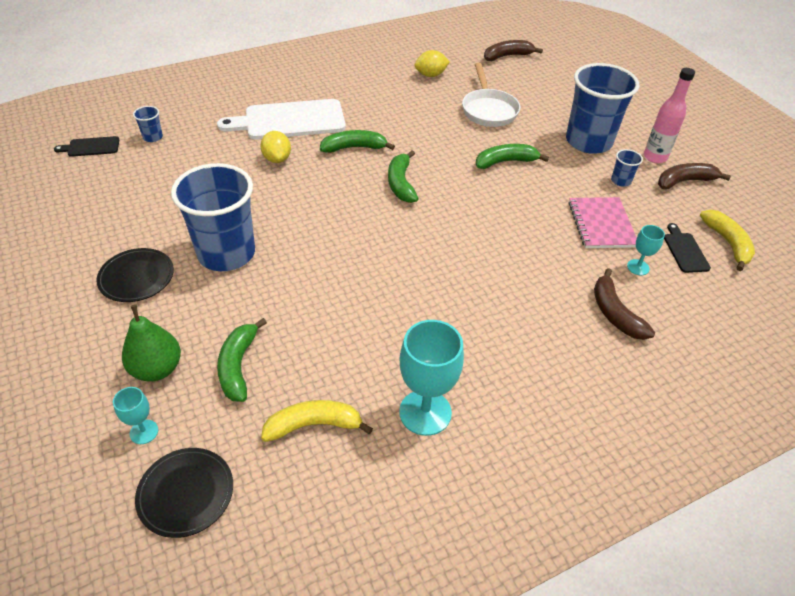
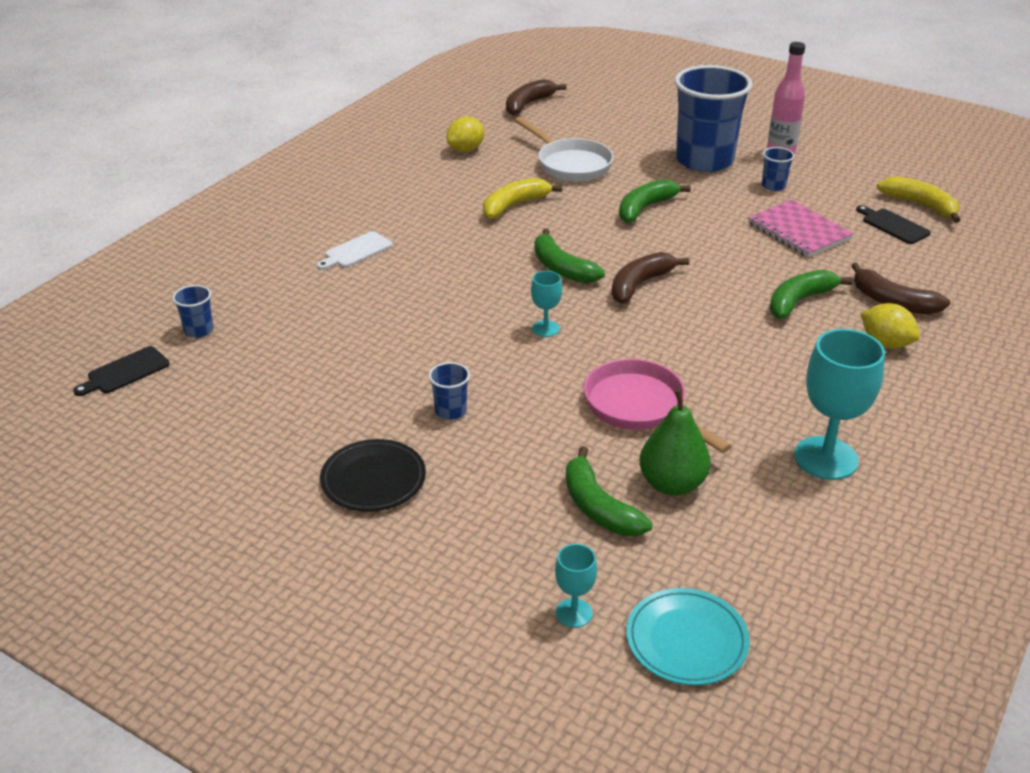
camera: 30 degrees left, 10 degrees down
green pear [122,305,181,382] -> green pear moved to [639,389,711,496]
black plate [135,448,233,538] -> turquoise plate [626,588,750,685]
blue cup [171,163,255,271] -> blue cup [429,362,470,420], size x0.40
white cutting board [217,99,346,140] -> white cutting board [317,231,393,270], size x0.46
yellow lemon [260,131,291,163] -> yellow lemon moved to [860,303,920,348]
yellow banana [261,400,373,442] -> yellow banana moved to [483,178,562,219]
green banana [320,130,395,153] -> green banana moved to [769,270,853,319]
turquoise goblet [627,225,665,275] -> turquoise goblet moved to [531,271,562,337]
brown banana [658,163,731,190] -> brown banana moved to [611,252,689,304]
none -> pink pan [584,359,732,453]

